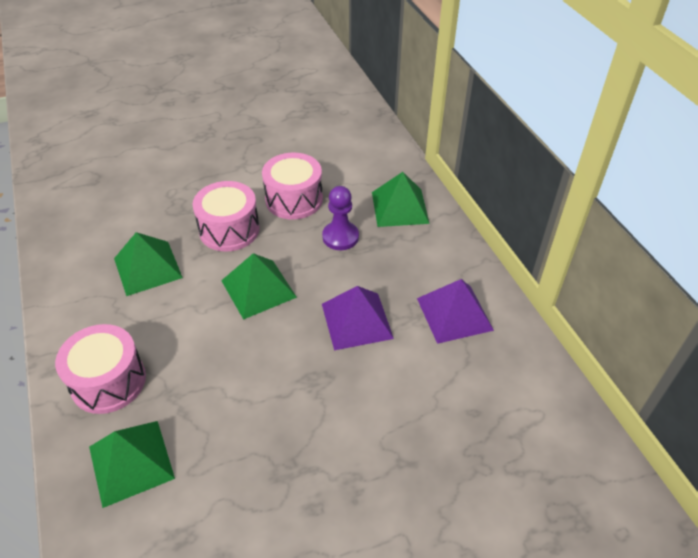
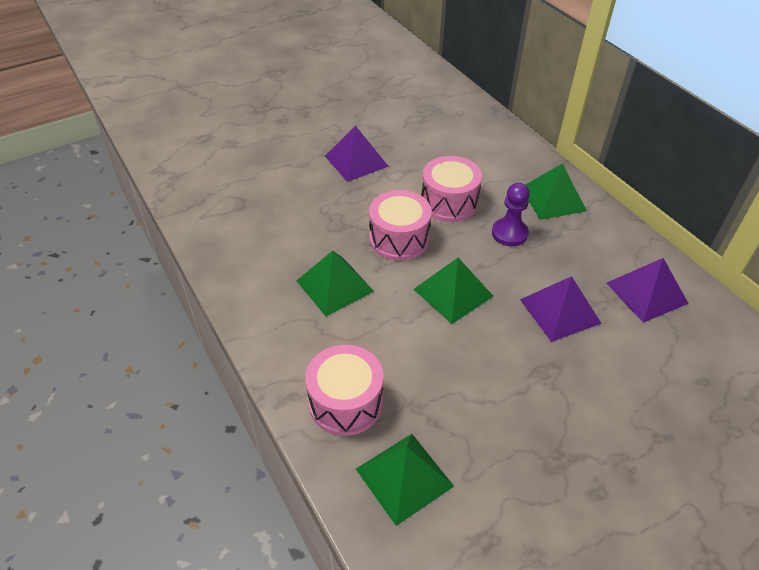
camera: 10 degrees left, 0 degrees up
none -> purple pyramid [325,126,389,182]

